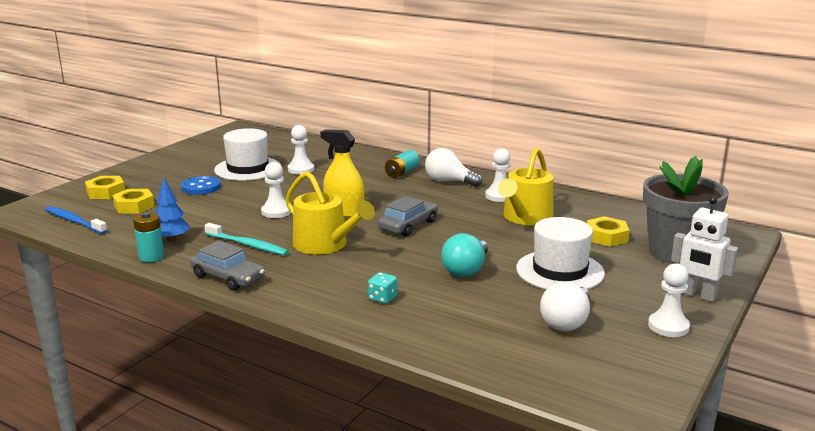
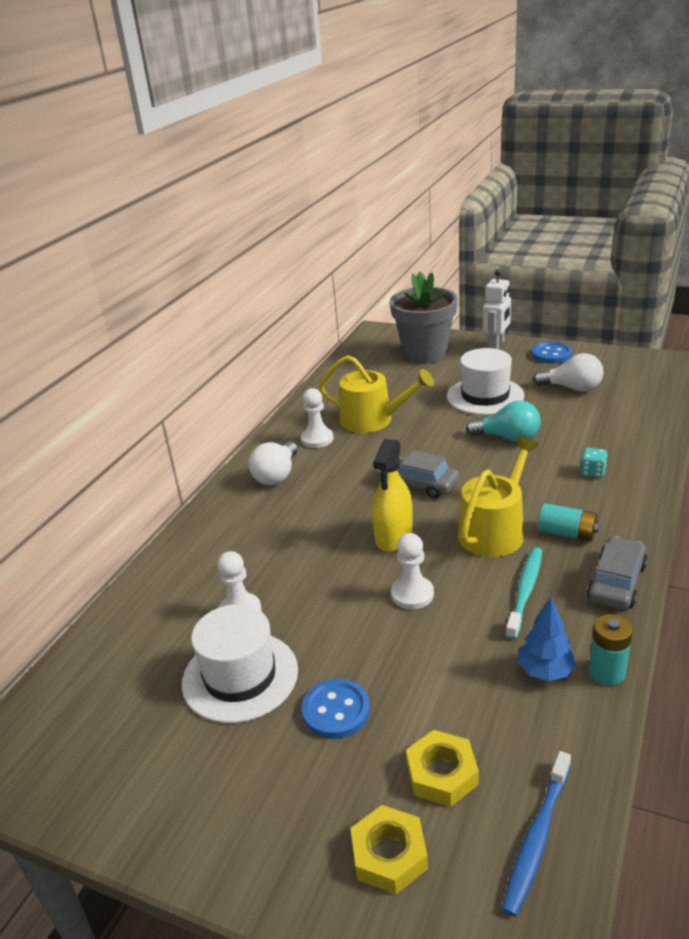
camera: 95 degrees left, 10 degrees up
turquoise battery [385,150,420,178] -> turquoise battery moved to [538,503,600,542]
yellow nut [587,216,630,247] -> none
white pawn [648,263,690,337] -> blue button [532,342,572,364]

